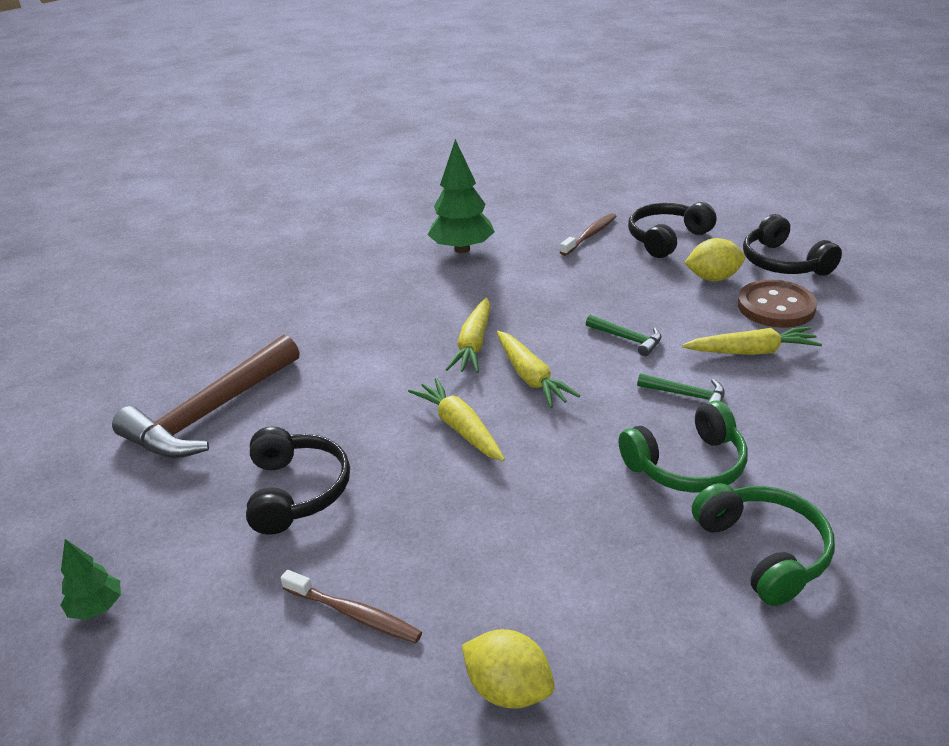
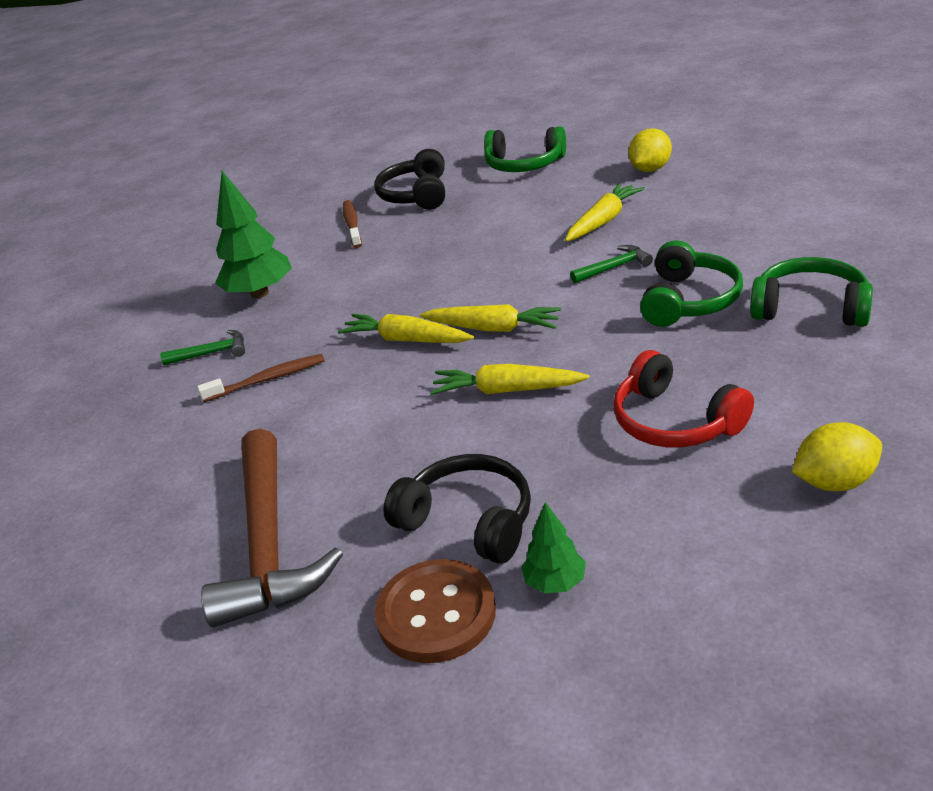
camera: 45 degrees left, 0 degrees up
green tree [61,539,121,620] -> green tree moved to [521,502,586,594]
brown toothbrush [281,570,422,643] -> brown toothbrush moved to [197,354,325,402]
yellow carrot [446,298,491,373] -> yellow carrot turned 150 degrees clockwise [338,314,474,343]
green hammer [586,315,662,356] -> green hammer moved to [160,330,245,365]
yellow lemon [684,238,745,281] -> yellow lemon moved to [628,128,672,172]
brown button [738,280,817,328] -> brown button moved to [374,559,496,663]
black headphones [743,214,842,276] -> green headphones [484,126,566,172]
none -> red headphones [613,350,754,447]

